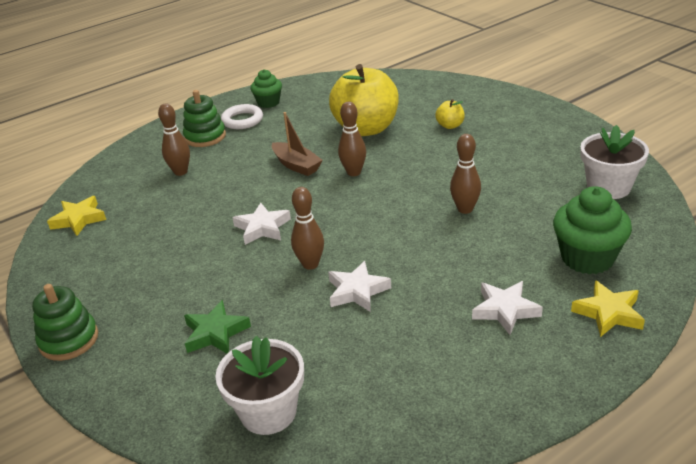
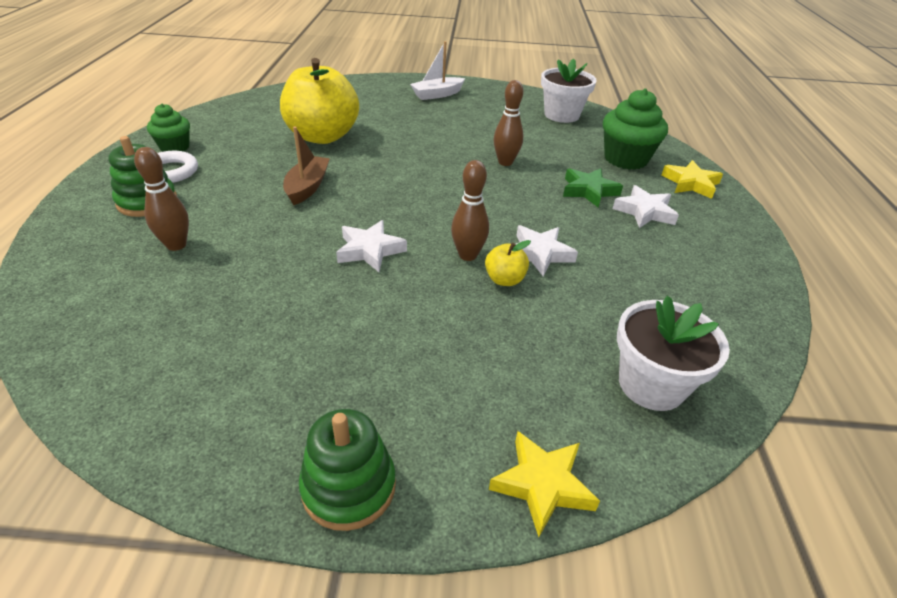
camera: 55 degrees left, 5 degrees up
yellow star [47,196,106,236] -> yellow star moved to [489,431,600,537]
green star [184,300,251,354] -> green star moved to [563,168,623,208]
brown boat [272,112,323,176] -> brown boat turned 75 degrees counterclockwise [283,127,330,205]
brown bowling pin [338,101,366,176] -> none
yellow apple [435,99,465,129] -> yellow apple moved to [485,240,531,286]
none -> white boat [410,41,465,100]

